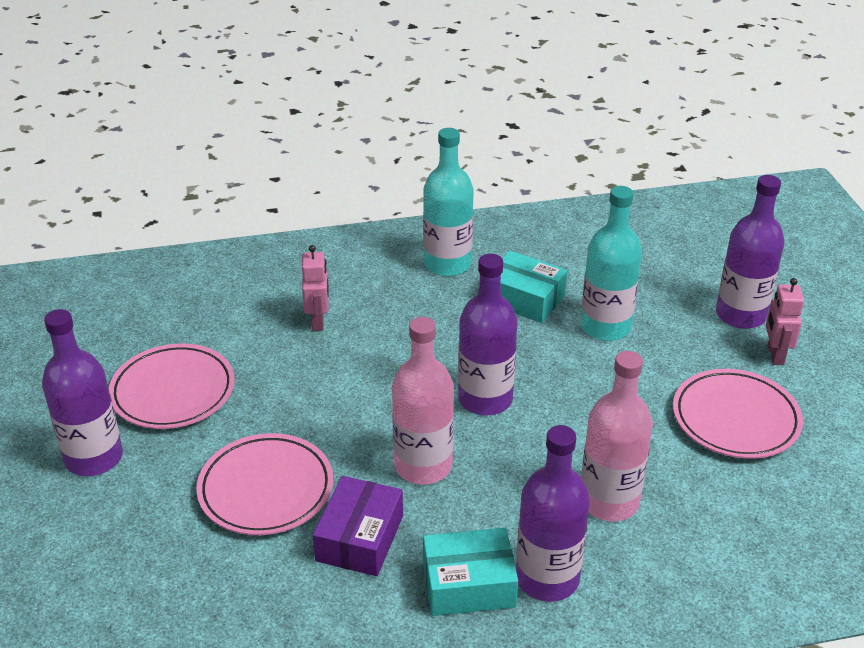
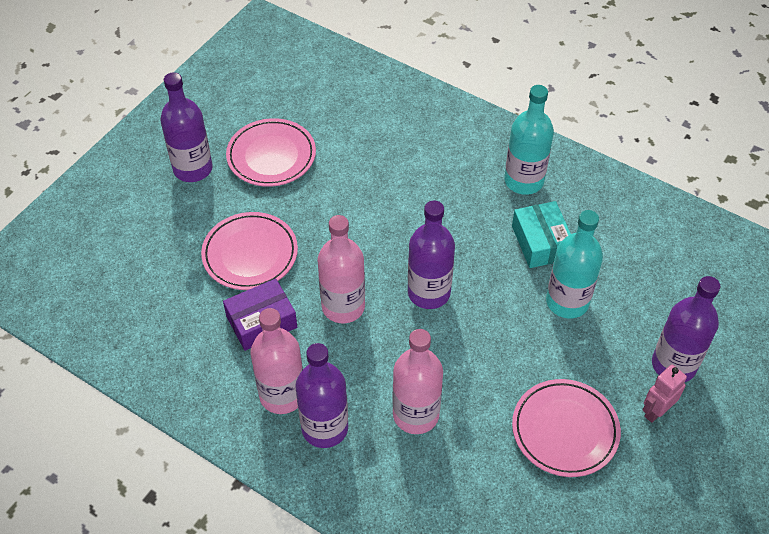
camera: 45 degrees right, 15 degrees up
pink robot [302,245,329,331] -> none
turquoise box [423,528,518,616] -> pink bottle [251,308,303,414]

